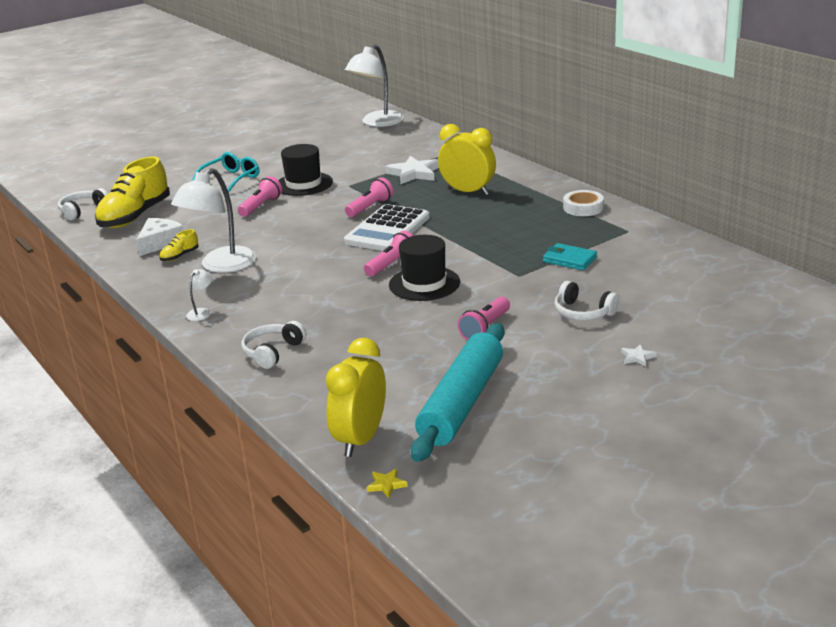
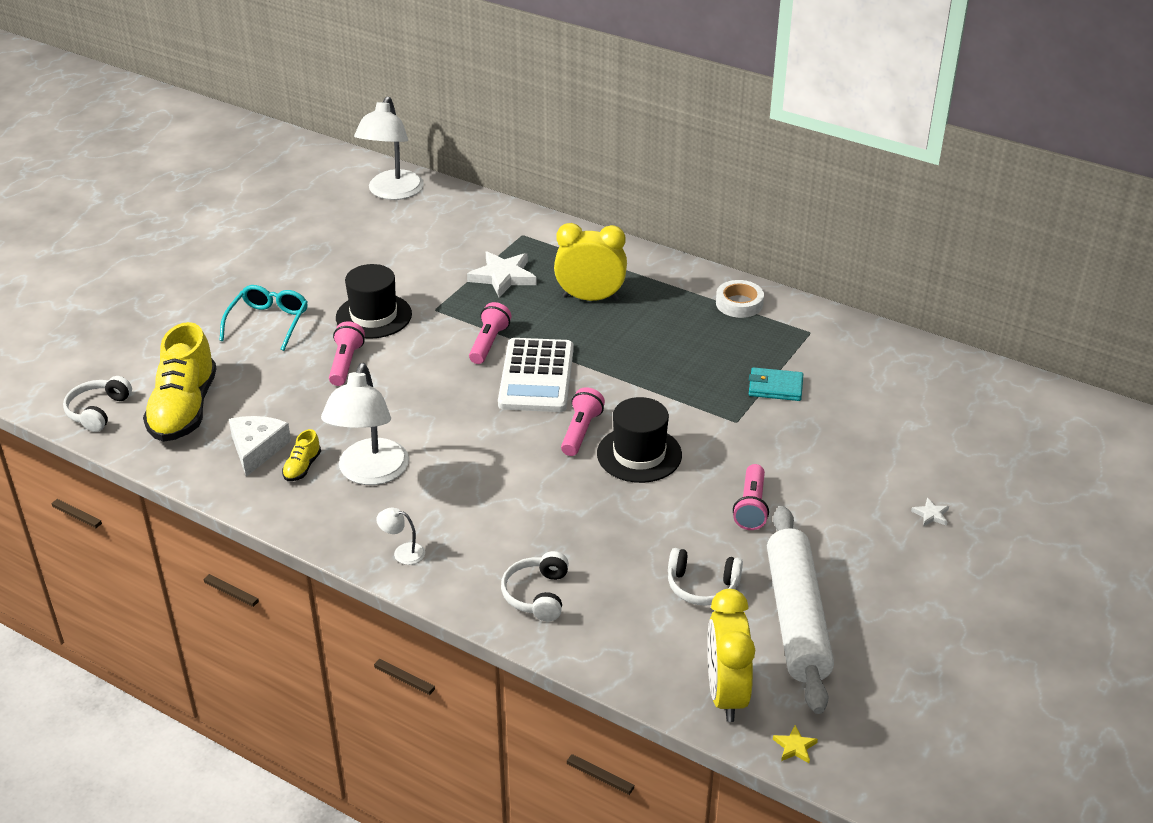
camera: 25 degrees left, 10 degrees up
white lamp [186,269,212,321] -> white lamp turned 75 degrees counterclockwise [376,508,425,565]
turquoise rolling pin [411,323,504,462] -> white rolling pin [767,506,834,714]
white headphones [554,281,620,320] -> white headphones moved to [668,548,743,605]

